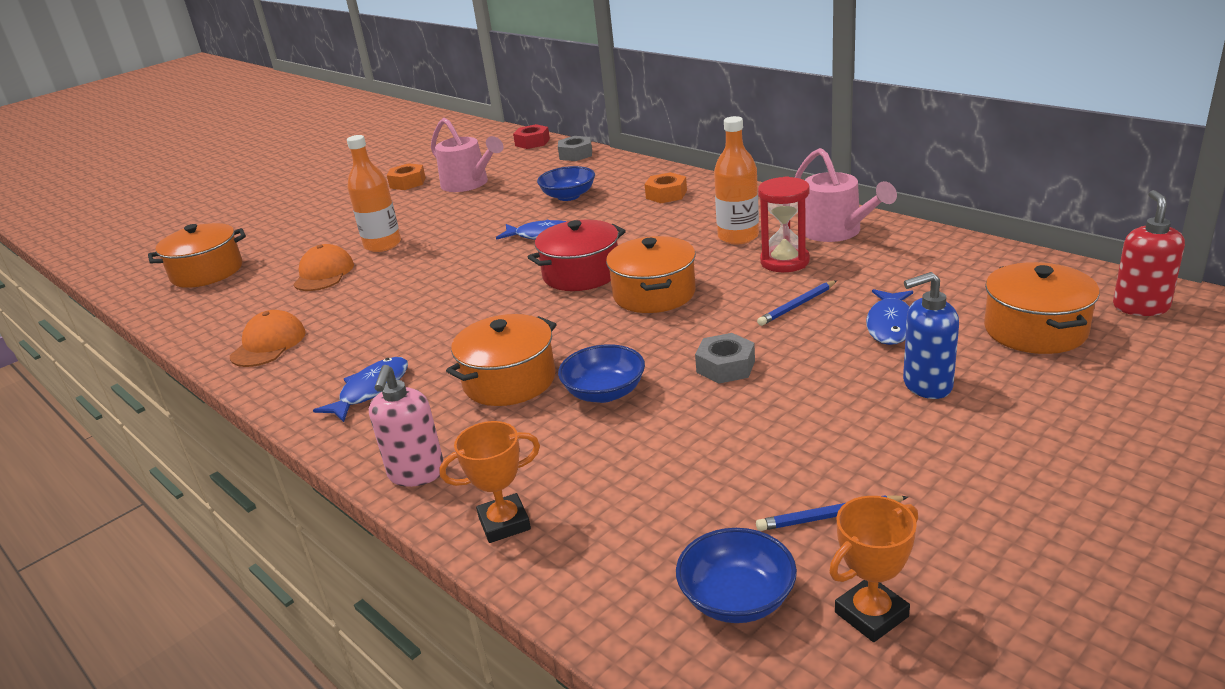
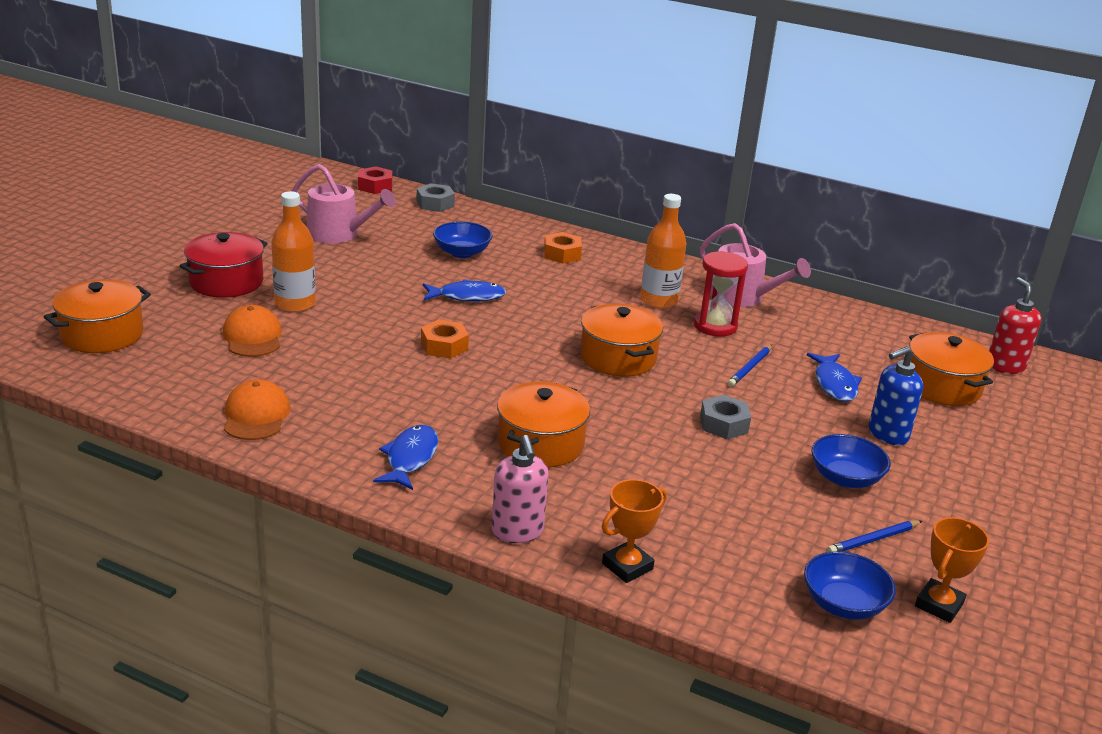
camera: 25 degrees left, 0 degrees up
orange nut [387,163,426,190] -> orange nut moved to [421,320,469,358]
red pot [528,220,626,291] -> red pot moved to [180,232,268,298]
blue bowl [558,344,645,403] -> blue bowl moved to [811,434,891,488]

